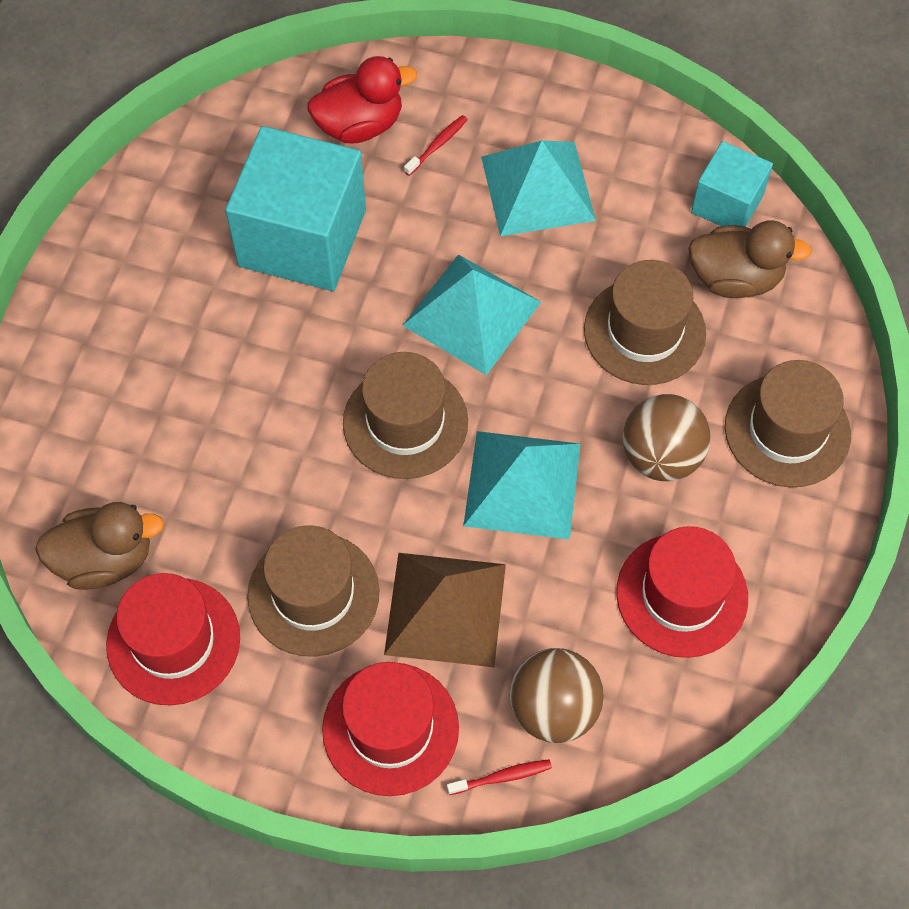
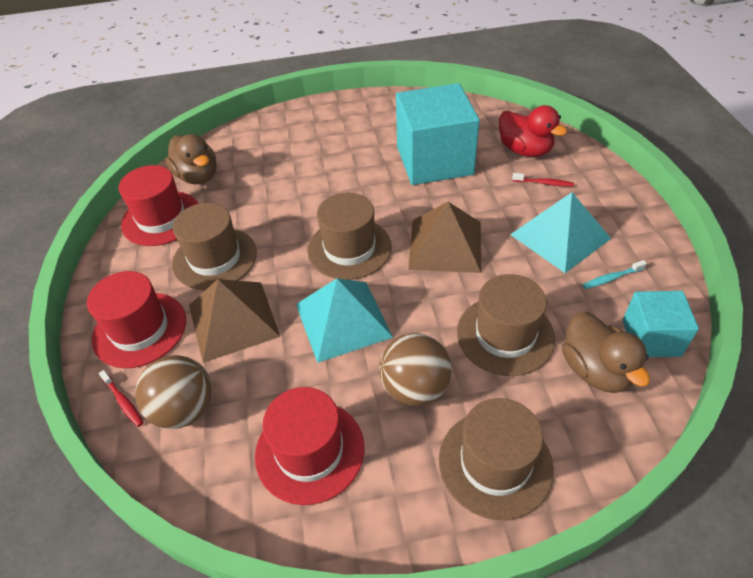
camera: 65 degrees right, 15 degrees down
turquoise pyramid [402,254,541,375] -> brown pyramid [408,202,481,273]
none -> turquoise toothbrush [582,260,647,289]

